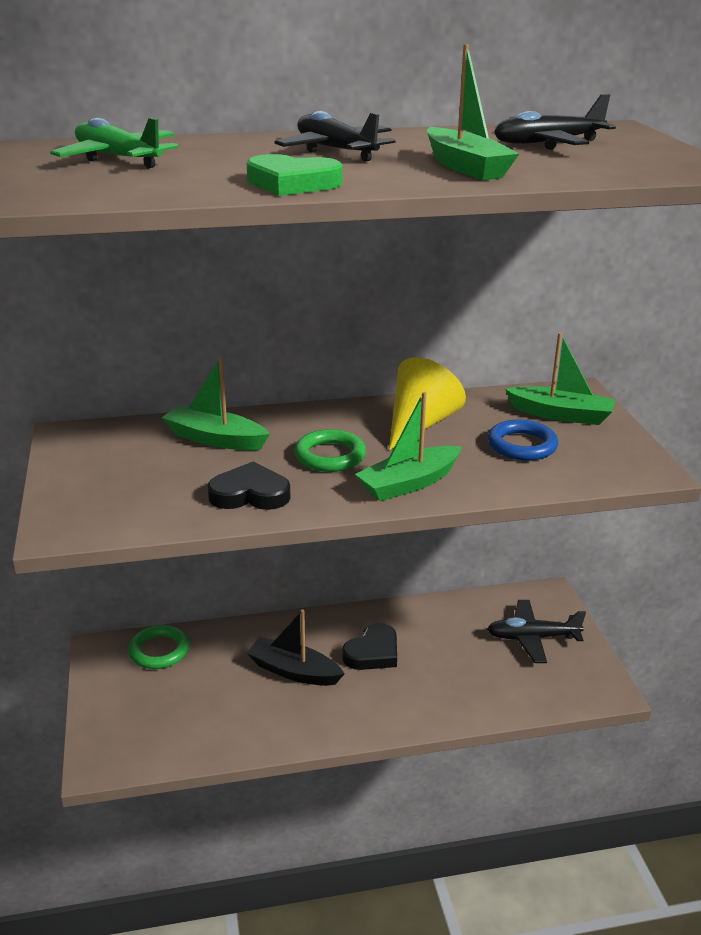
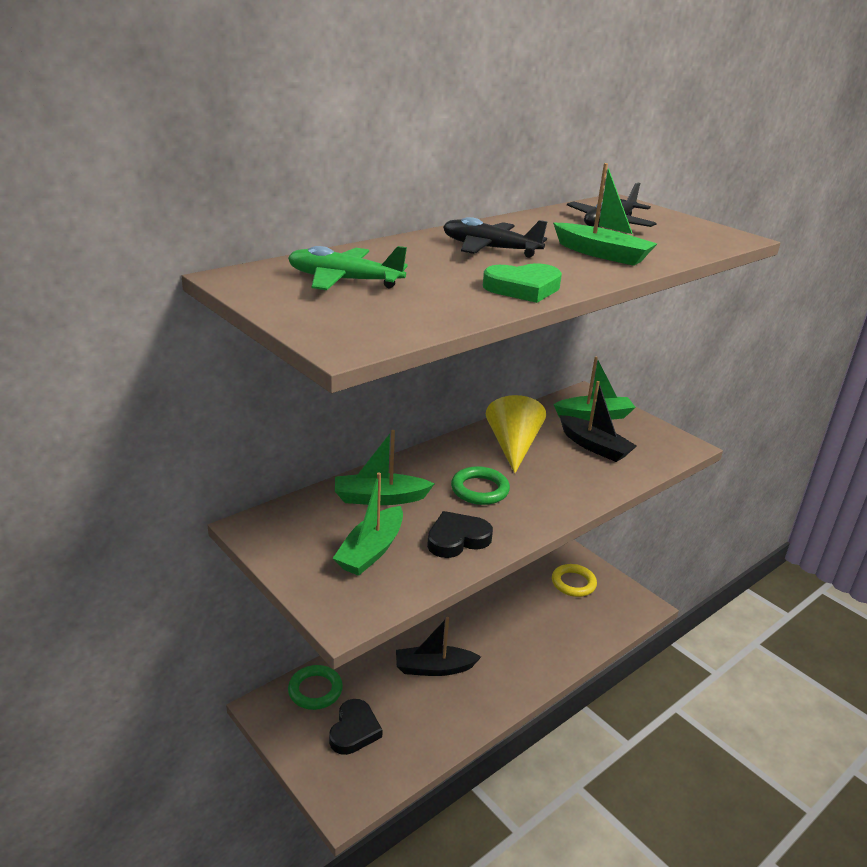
camera: 30 degrees left, 0 degrees up
black heart [342,623,397,670] -> black heart moved to [329,699,383,755]
green boat [355,392,462,501] -> green boat moved to [333,473,403,576]
blue ring [487,420,558,461] -> black boat [559,381,637,462]
black plane [487,600,586,663] -> yellow ring [552,564,597,597]

